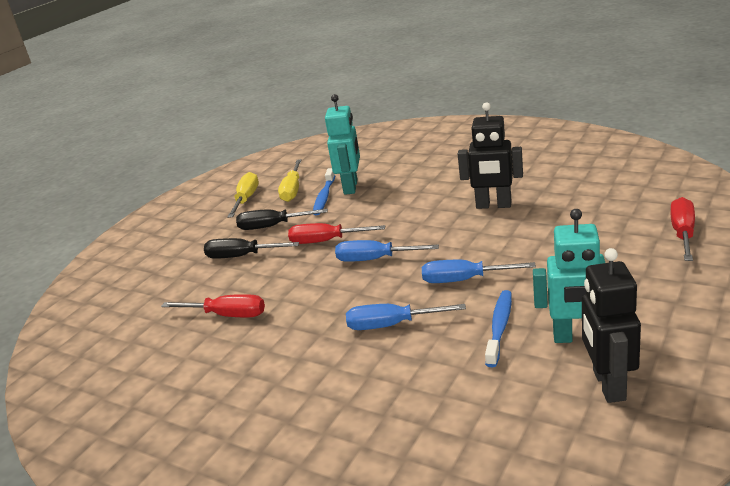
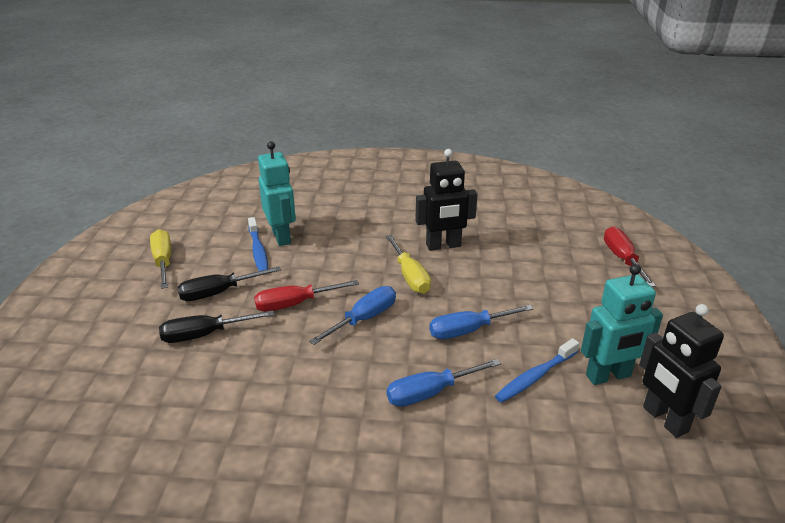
camera: 30 degrees left, 5 degrees up
red screwdriver [161,294,265,318] -> none
yellow screwdriver [278,159,302,202] -> yellow screwdriver moved to [386,235,431,294]
blue screwdriver [335,240,439,262] -> blue screwdriver turned 150 degrees clockwise [309,286,396,345]
blue toothbrush [485,290,512,367] -> blue toothbrush turned 120 degrees counterclockwise [495,338,579,403]

